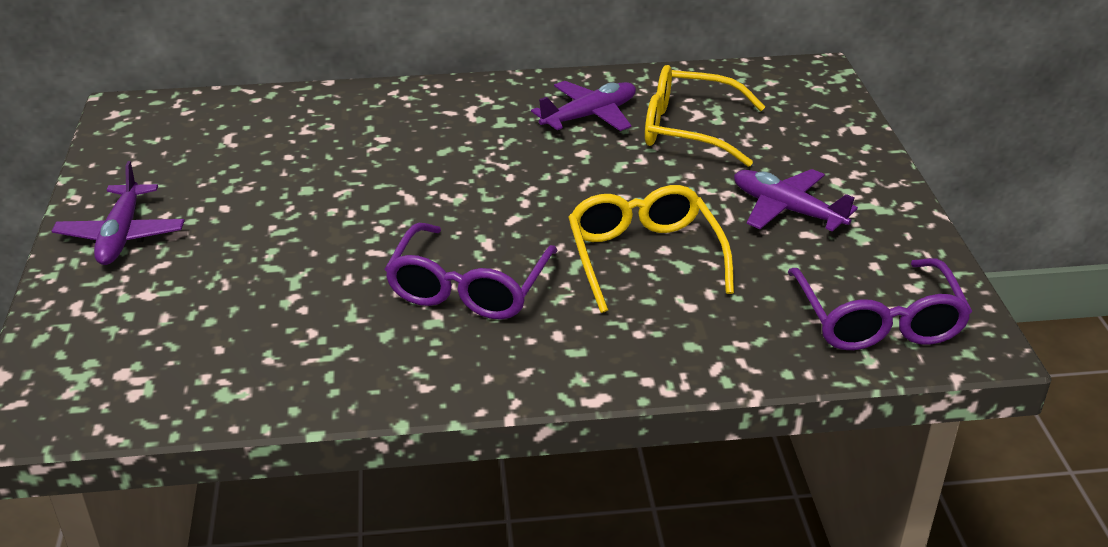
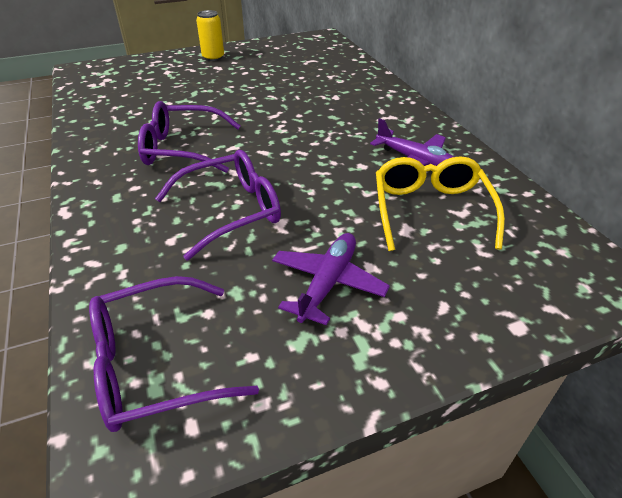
camera: 75 degrees right, 5 degrees up
purple plane [52,161,184,265] -> yellow can [196,10,224,61]
yellow glasses [568,185,734,313] -> purple glasses [155,150,281,261]

